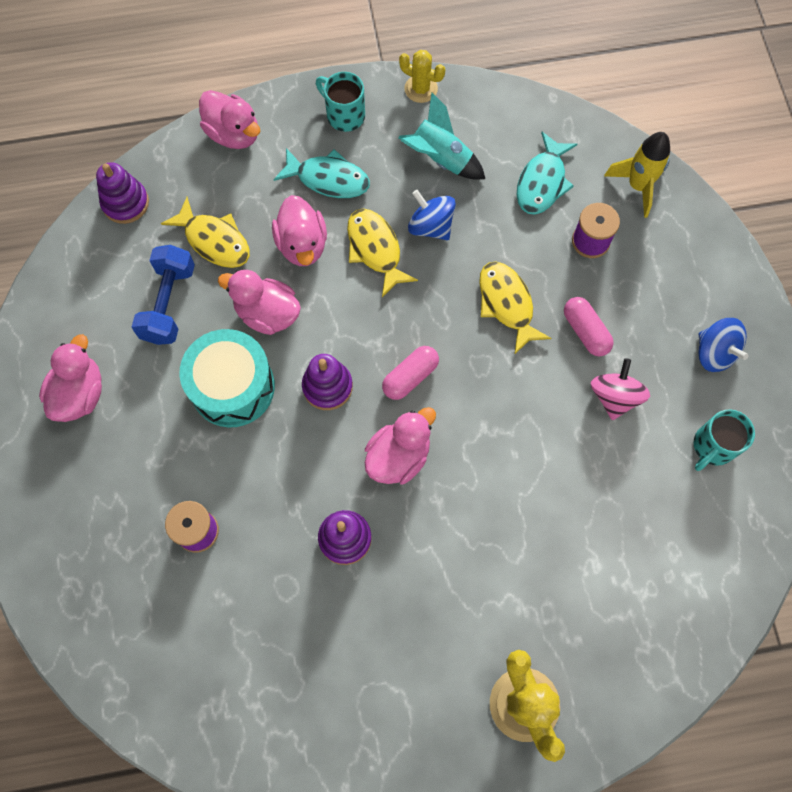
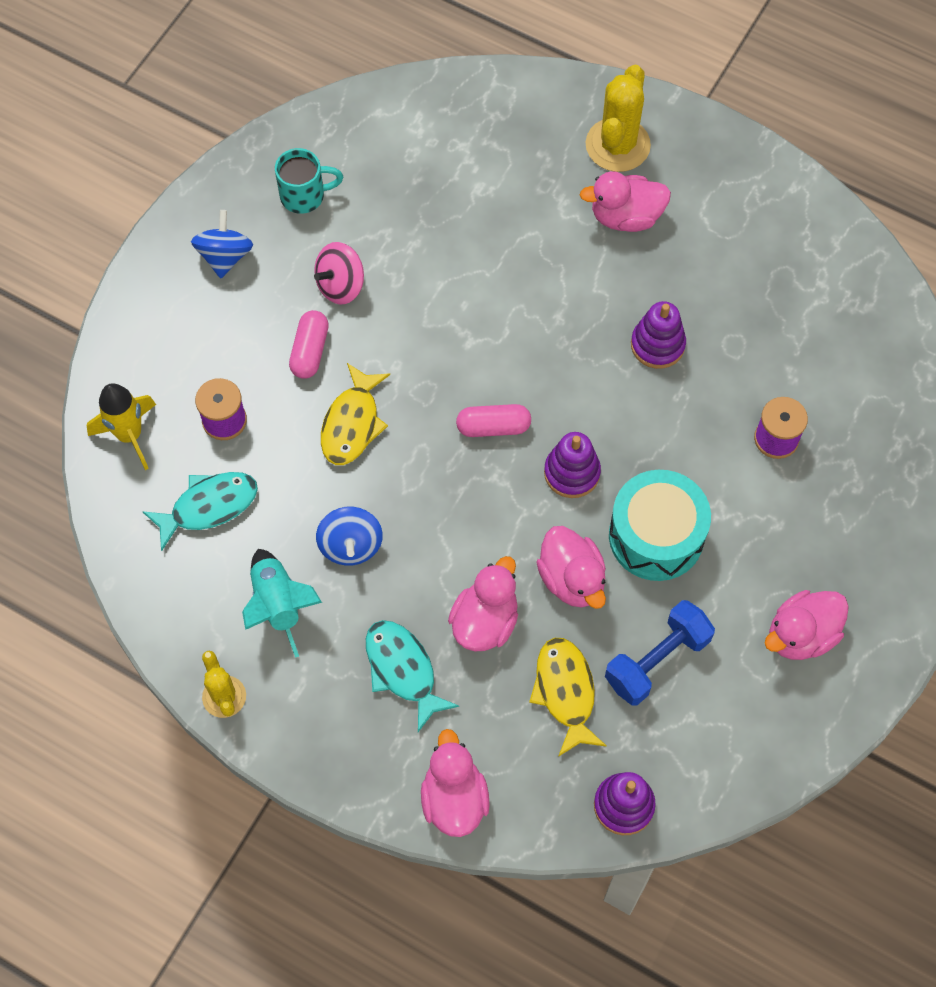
camera: 140 degrees left, 5 degrees down
turquoise mug [316,72,365,132] -> none
yellow fish [347,209,418,297] -> none
pink duck [365,407,436,484] -> pink duck moved to [580,171,671,232]

